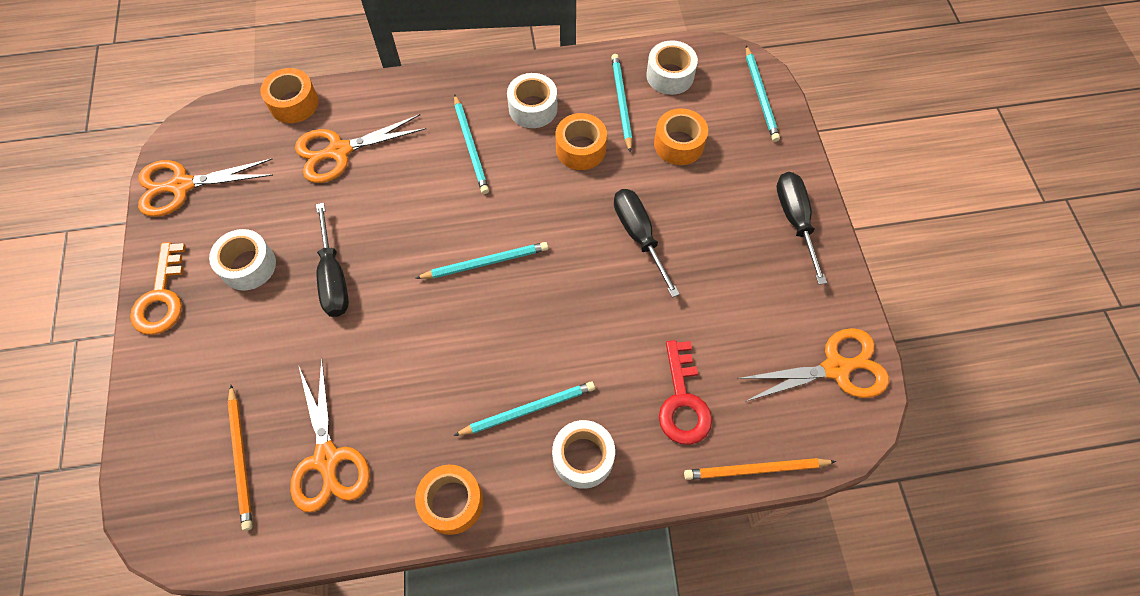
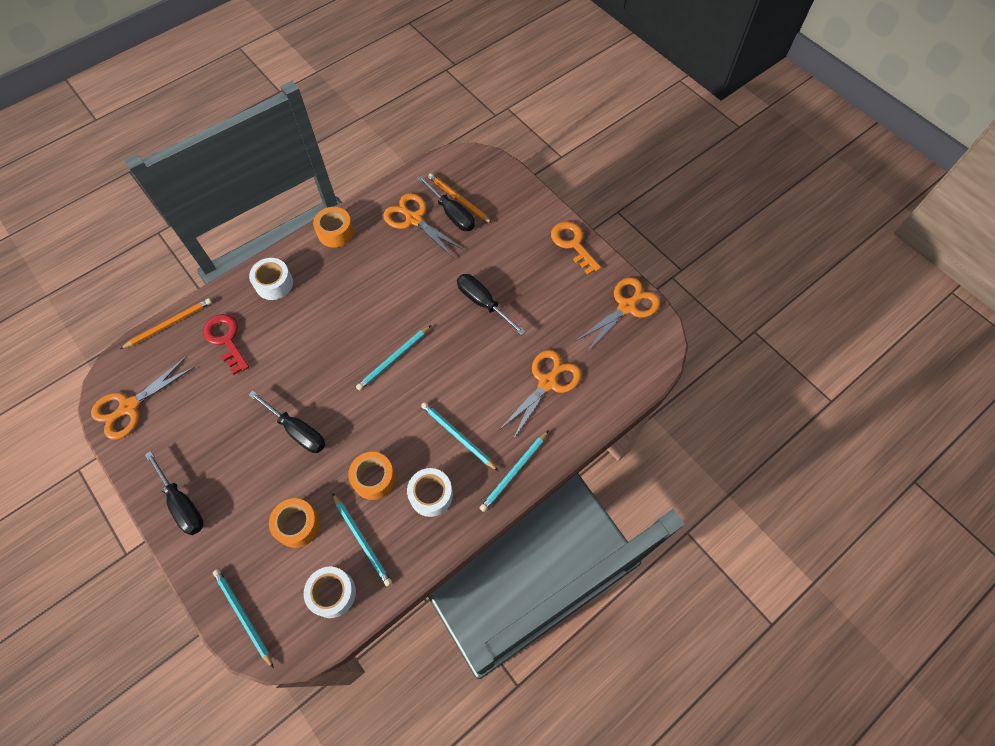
camera: 150 degrees right, 0 degrees up
white tape [209,229,276,291] -> none
orange tape [260,68,319,123] -> none
turquoise pencil [453,381,595,436] -> turquoise pencil moved to [480,430,549,512]
none -> black screwdriver [417,175,475,231]

